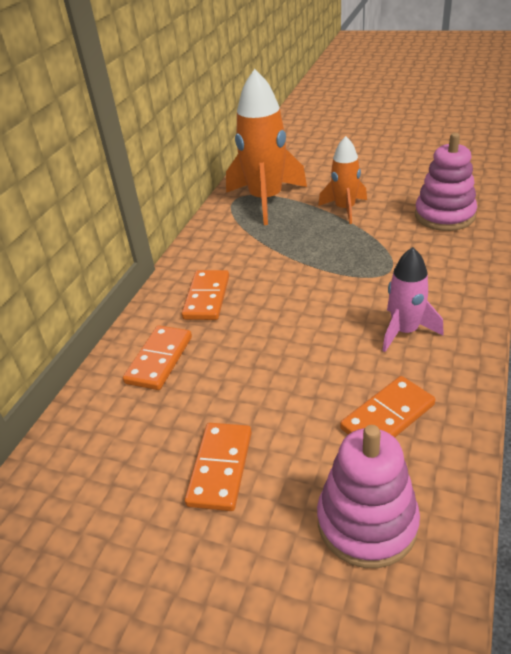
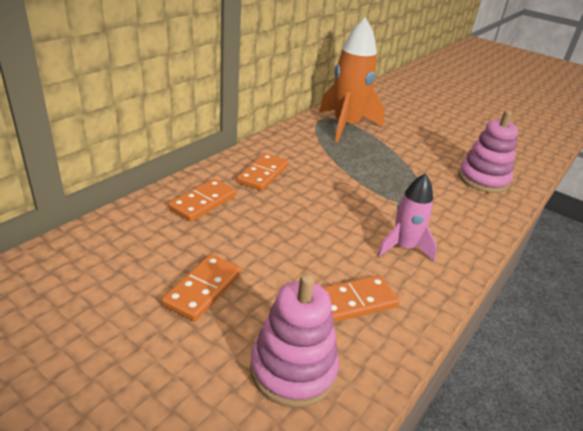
camera: 10 degrees right, 5 degrees down
orange rocket [318,136,367,224] -> none

